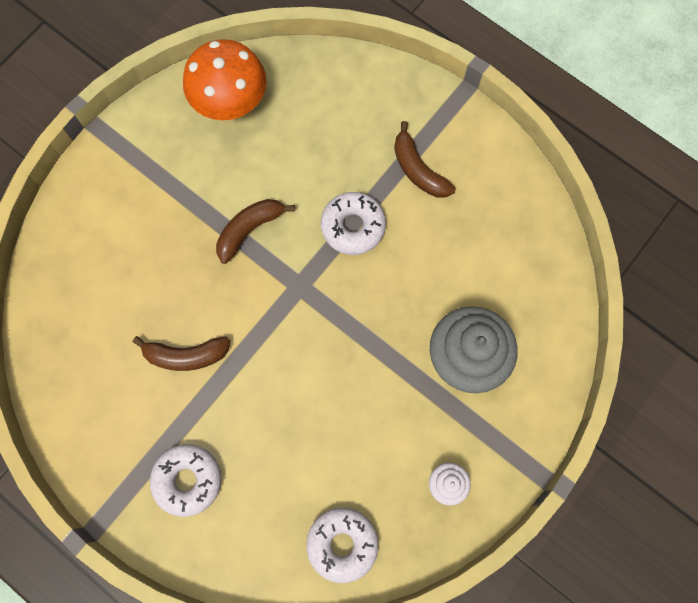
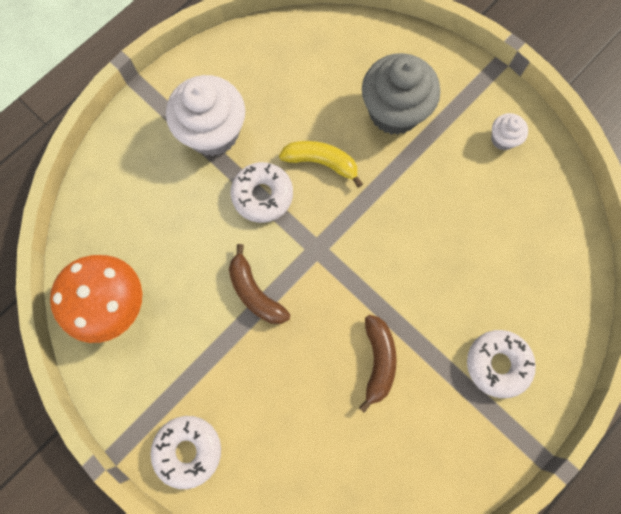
camera: 85 degrees left, 0 degrees up
white donut [306,508,379,583] -> white donut moved to [150,416,221,489]
brown banana [394,121,456,197] -> white cupcake [166,75,245,156]
none -> yellow banana [279,141,363,188]

